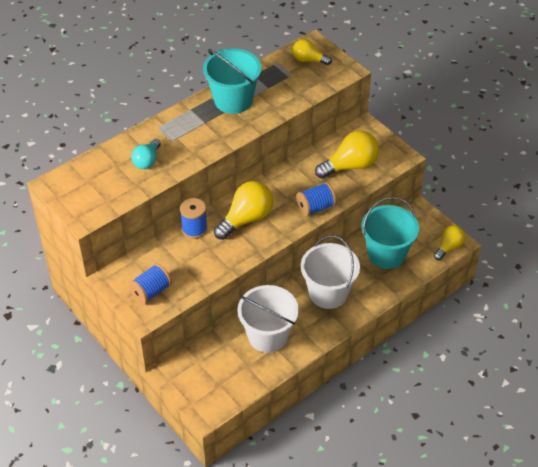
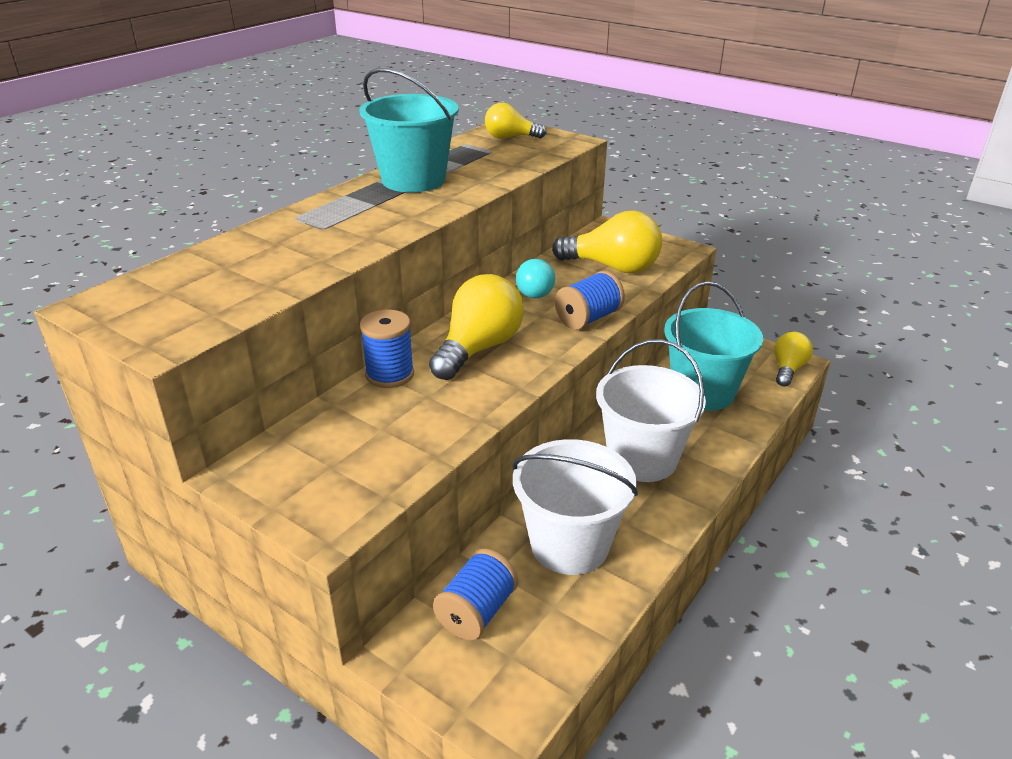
camera: 15 degrees left, 15 degrees down
blue spool [128,263,172,304] -> blue spool moved to [433,549,518,640]
turquoise light bulb [131,139,161,169] -> turquoise light bulb moved to [516,259,555,298]
yellow light bulb [315,131,379,179] -> yellow light bulb turned 60 degrees clockwise [552,211,662,274]

